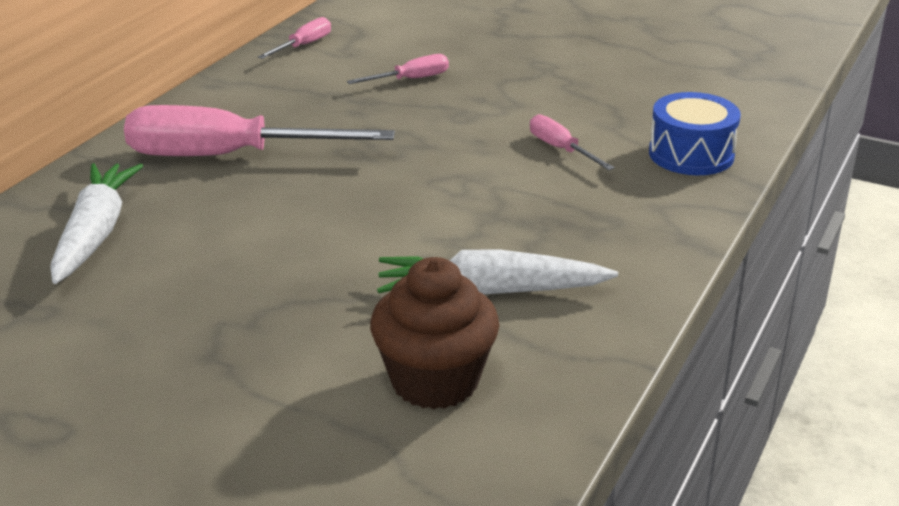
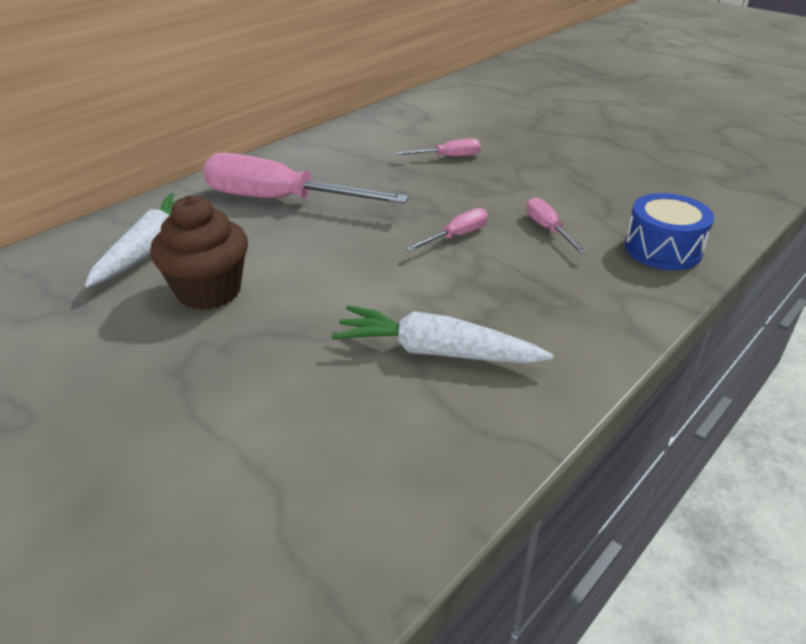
camera: 15 degrees right, 5 degrees up
pink screwdriver [258,17,331,59] -> pink screwdriver moved to [405,208,488,252]
brown cupcake [370,257,499,409] -> brown cupcake moved to [150,195,248,310]

